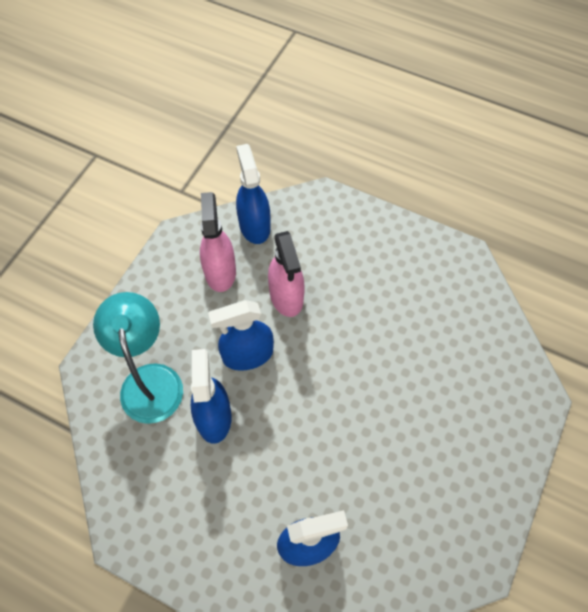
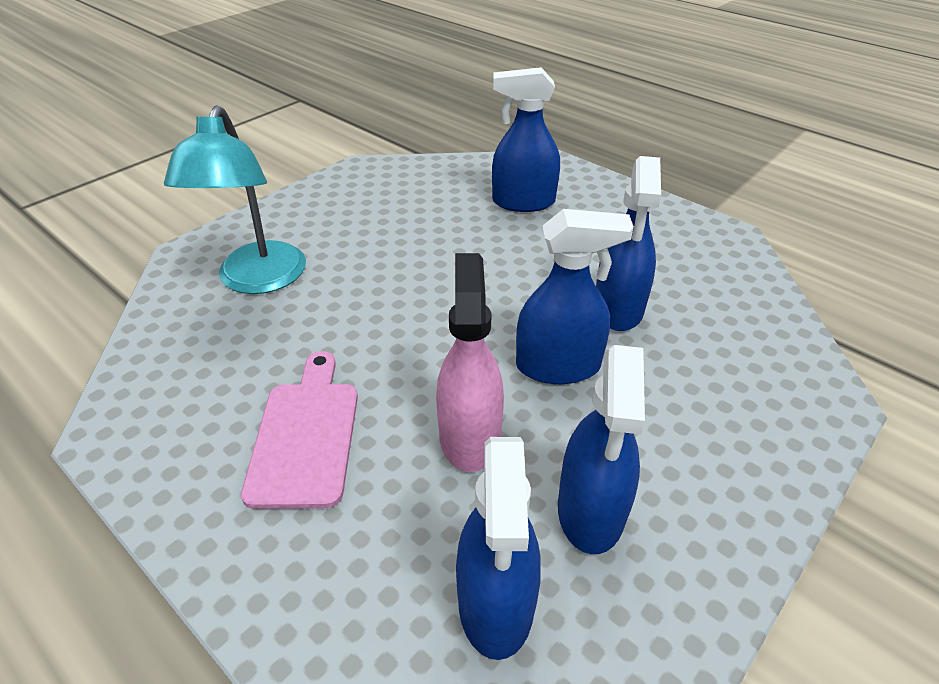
camera: 165 degrees left, 20 degrees down
turquoise lamp [93,292,183,424] -> turquoise lamp moved to [164,105,306,294]
pink spray bottle [200,192,236,292] -> blue spray bottle [558,345,645,554]
none -> pink cutting board [241,351,358,509]

